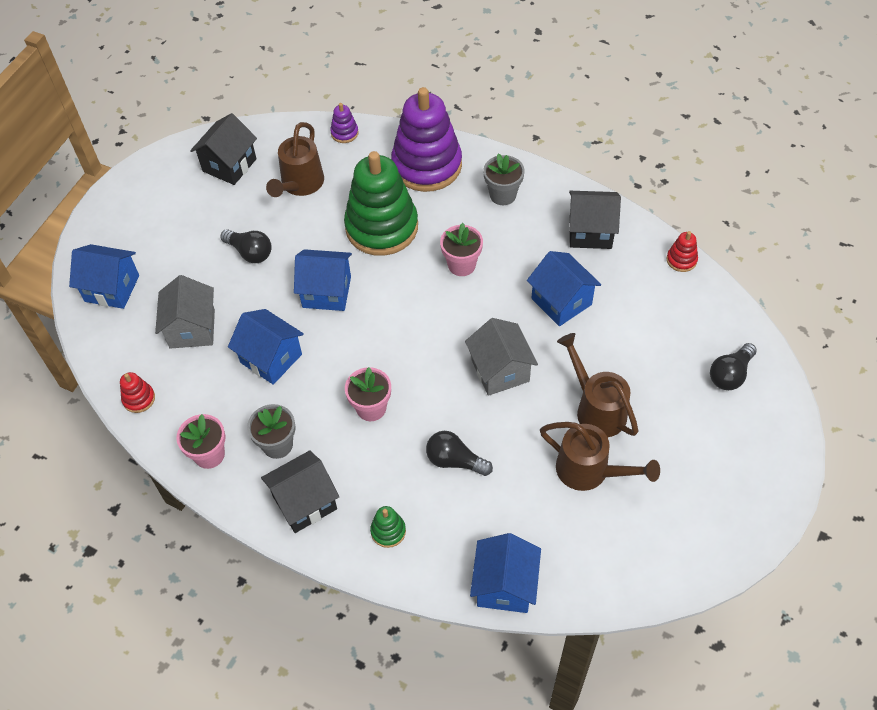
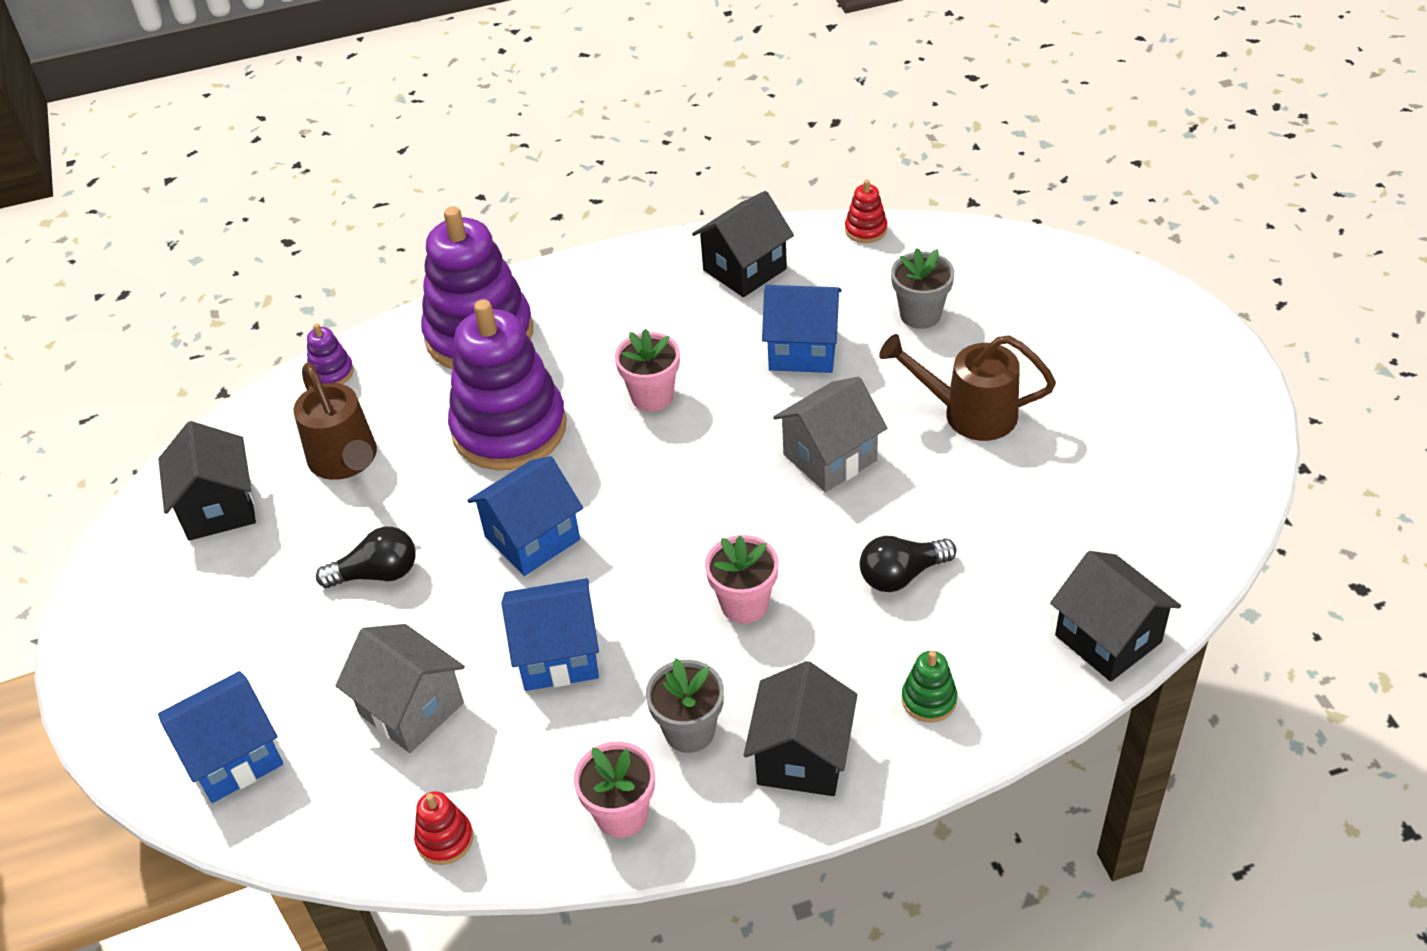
camera: 45 degrees left, 10 degrees down
green stacking toy [344,151,418,256] -> purple stacking toy [448,299,567,470]
grey house [465,318,538,396] -> grey house turned 60 degrees counterclockwise [773,377,887,492]
blue house [470,533,541,613] -> black house [1050,551,1181,682]
grey flower pot [483,153,524,205] -> grey flower pot moved to [891,248,954,329]
brown watering can [540,422,660,491] -> none
black light bulb [710,343,757,390] -> none

